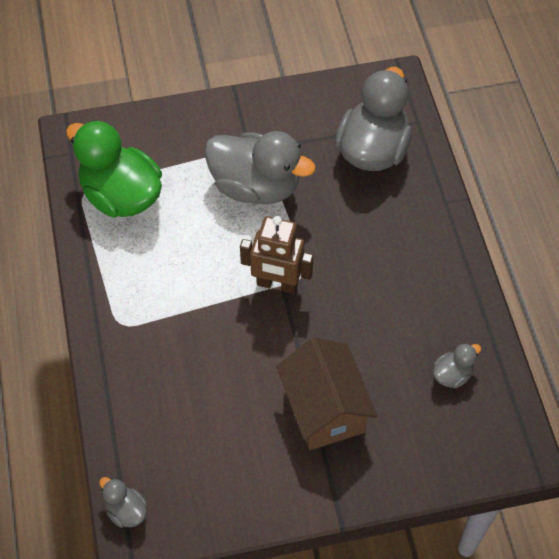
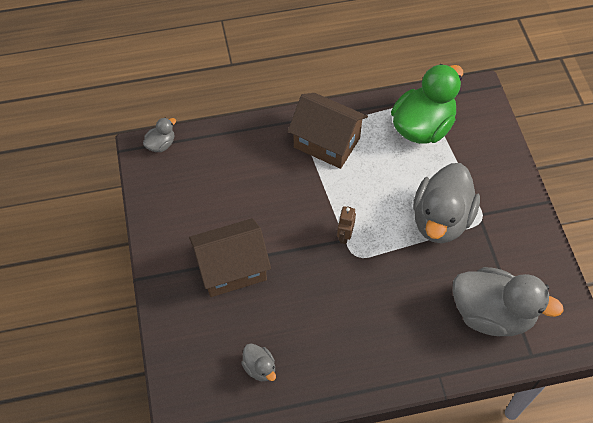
camera: 90 degrees right, 0 degrees up
brown robot [240,216,313,294] -> brown robot [337,206,356,244], size x0.55
none -> brown house [288,93,368,169]

